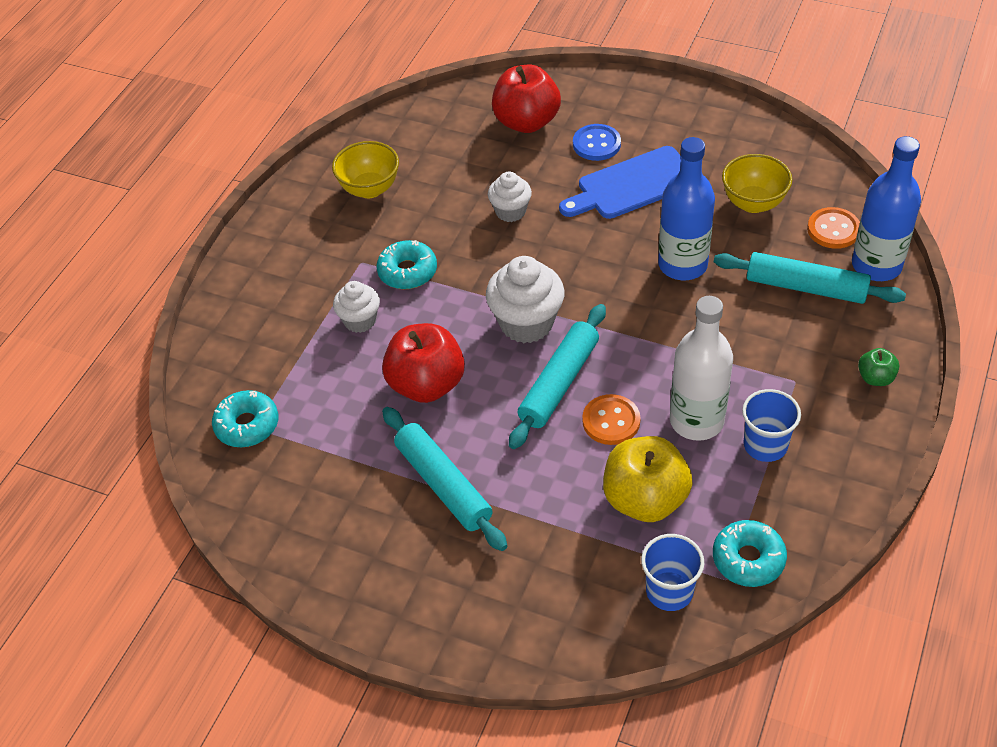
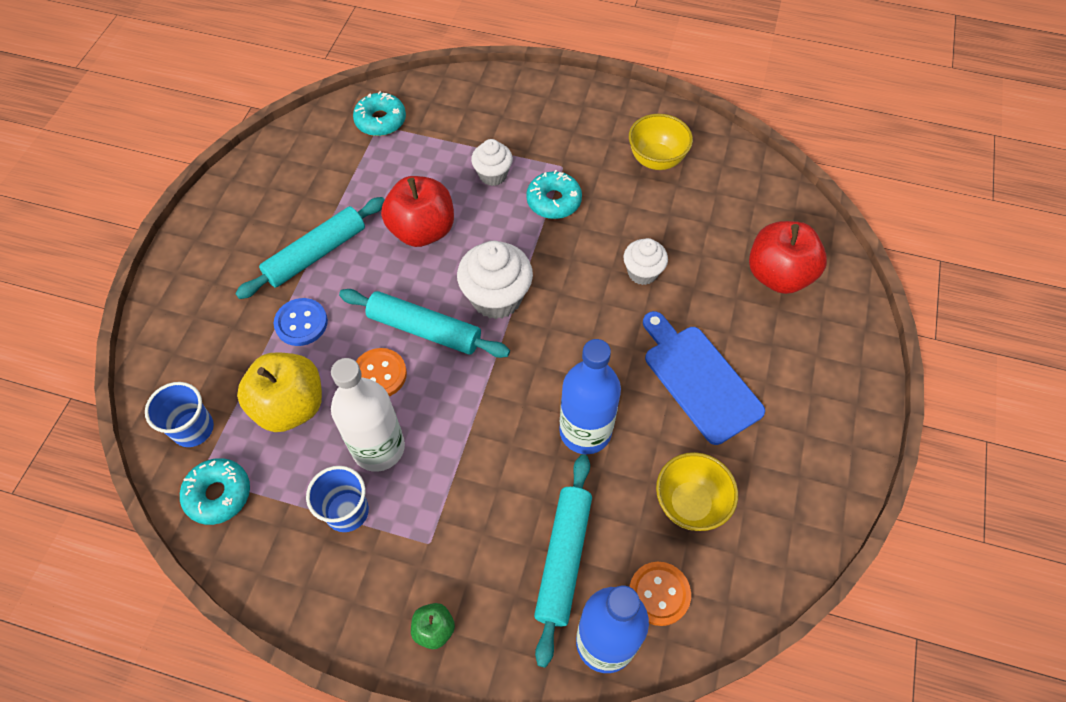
camera: 80 degrees right, 10 degrees up
blue button [573,124,621,161] -> blue button moved to [274,298,328,346]

